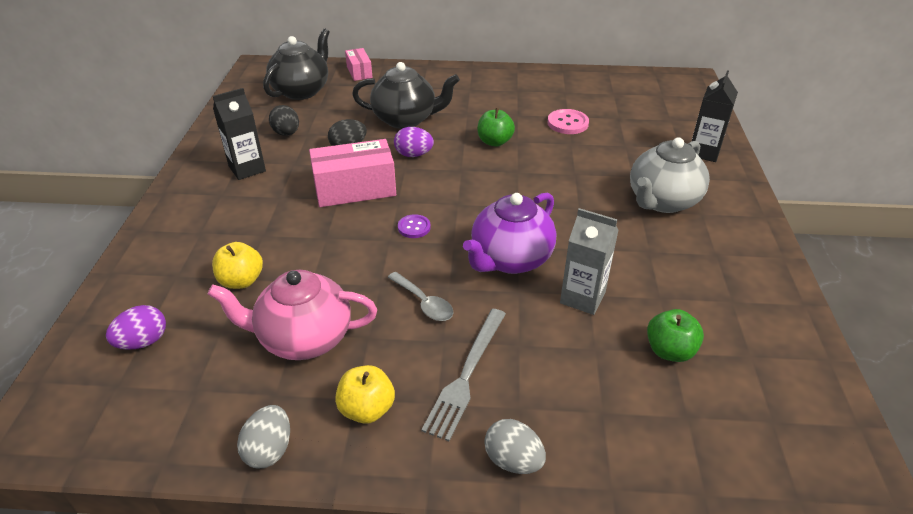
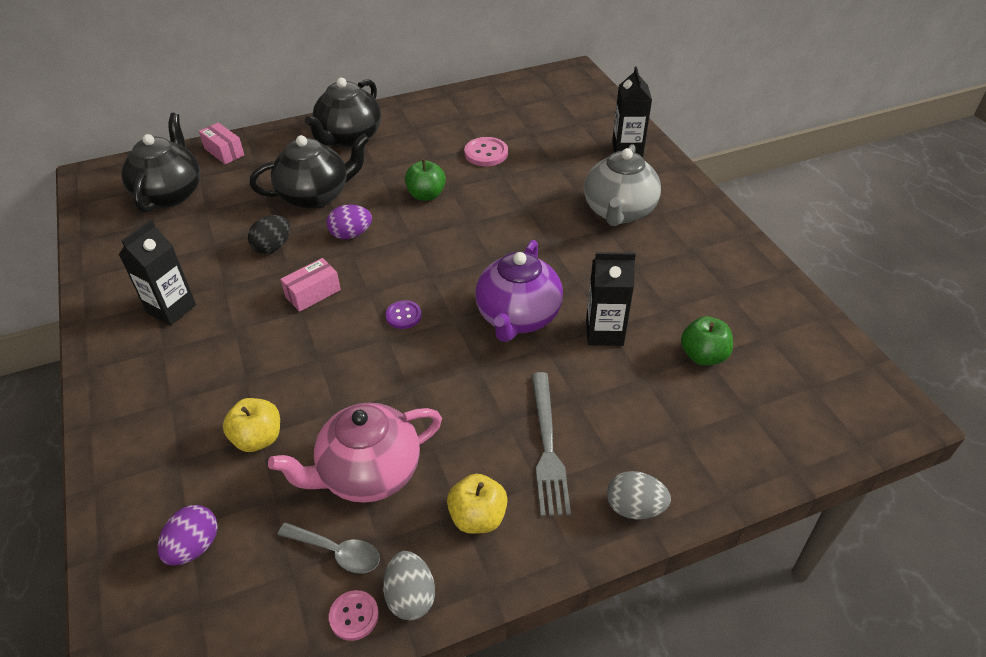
camera: 25 degrees left, 5 degrees up
black egg [269,105,299,136] -> none
pink box [309,139,396,207] -> pink box [280,258,341,312], size x0.55
grey spoon [387,272,453,321] -> grey spoon moved to [278,522,380,574]
grey carton [560,208,619,315] -> black carton [586,252,636,346]
none -> black teapot [304,78,381,147]
none -> pink button [329,590,379,641]

